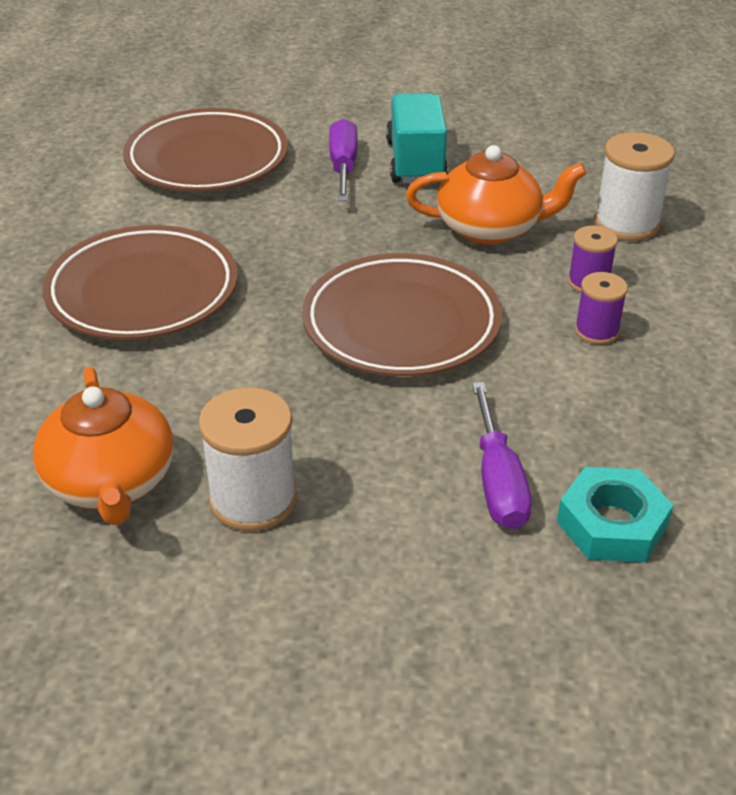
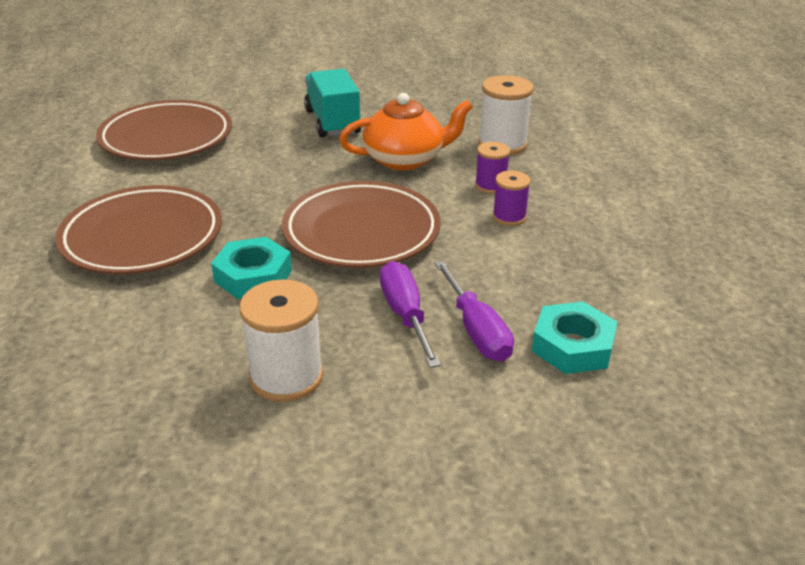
camera: 15 degrees left, 5 degrees down
orange teapot [33,367,174,525] -> none
purple screwdriver [329,119,358,201] -> purple screwdriver moved to [380,261,441,368]
none -> turquoise nut [211,237,292,299]

